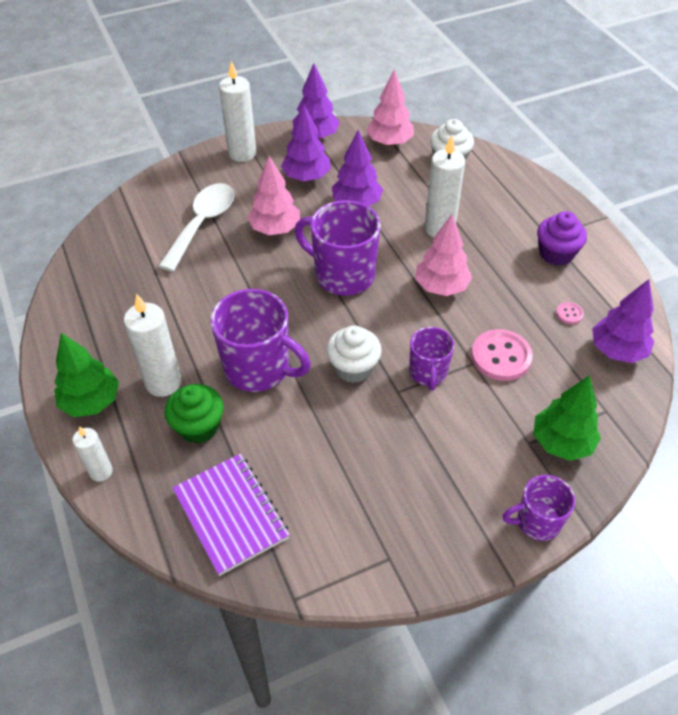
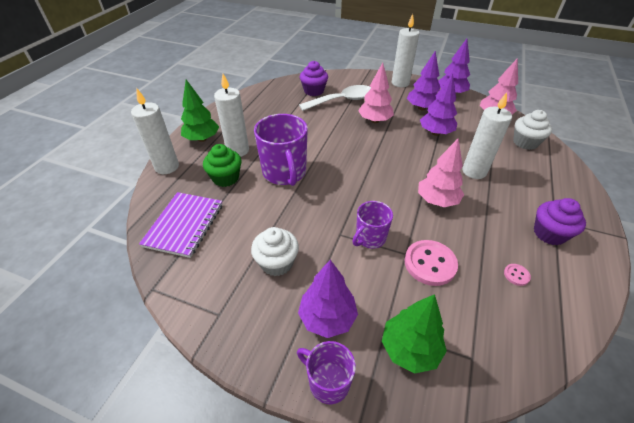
camera: 45 degrees right, 5 degrees down
white candle [72,426,113,482] -> white candle [131,89,179,174], size x1.70
purple mug [295,200,381,296] -> none
white cupcake [326,325,382,383] -> white cupcake moved to [251,227,299,276]
purple tree [592,279,654,363] -> purple tree moved to [298,260,358,338]
none -> purple cupcake [300,61,328,96]

